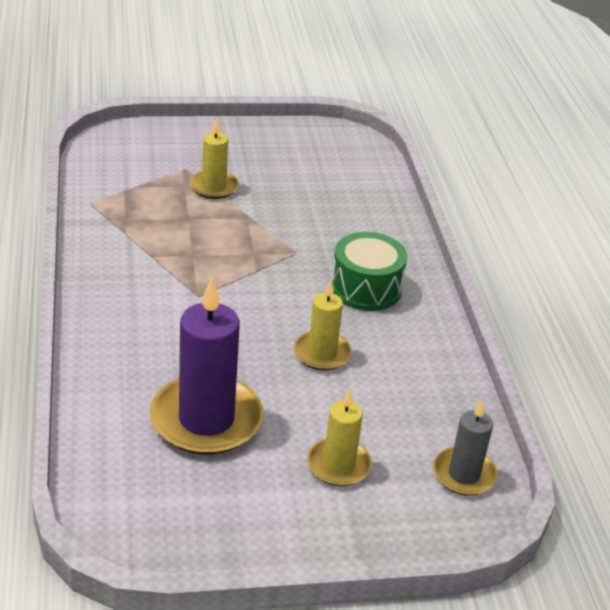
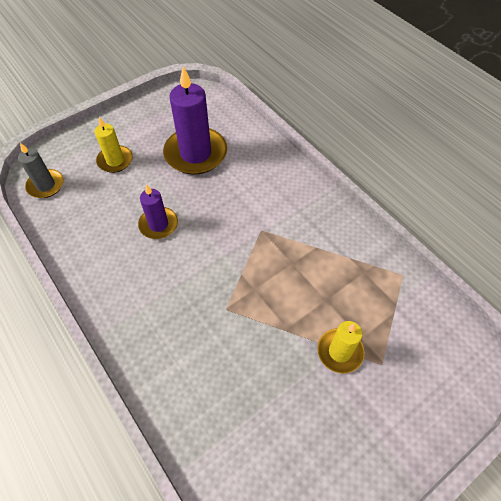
camera: 155 degrees right, 20 degrees up
yellow candle [294,280,352,371] -> purple candle [138,184,178,239]
green drum [331,232,407,311] -> none

